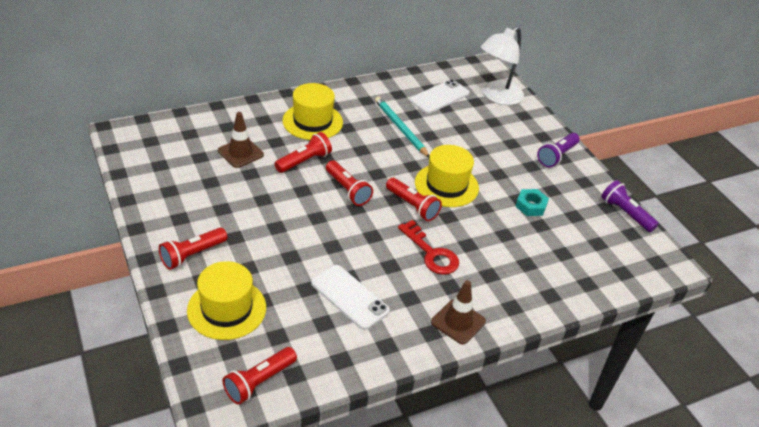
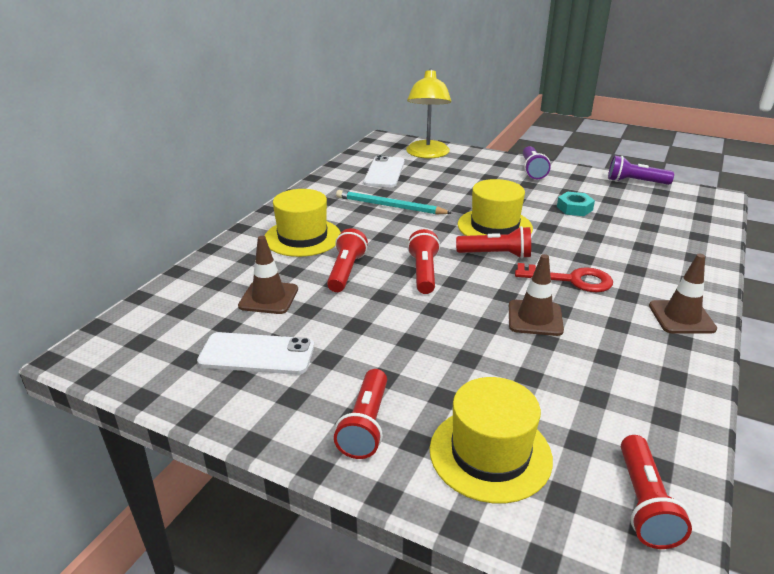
camera: 35 degrees left, 10 degrees down
white phone [311,265,390,330] -> white phone moved to [197,332,314,375]
red flashlight [326,161,373,206] -> red flashlight turned 105 degrees counterclockwise [407,229,440,294]
white lamp [481,26,524,105] -> yellow lamp [406,68,451,158]
none -> brown traffic cone [509,254,564,336]

